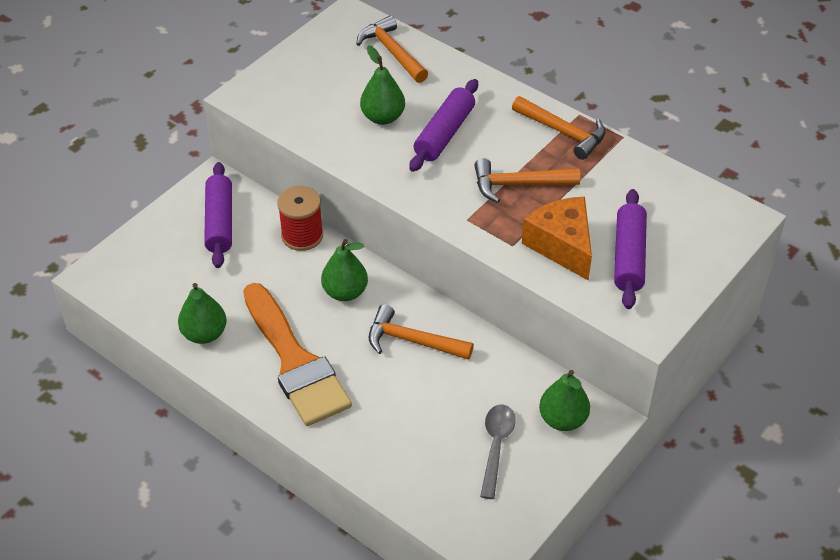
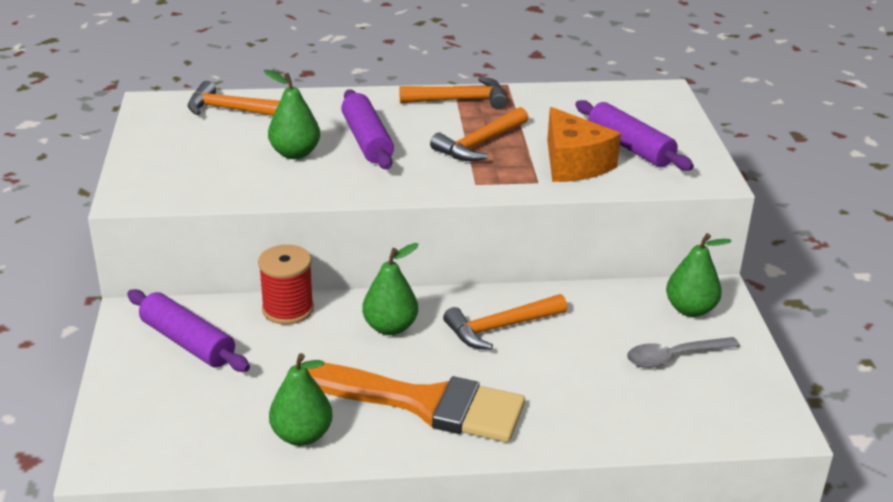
camera: 45 degrees left, 15 degrees down
grey spoon [480,405,516,499] -> grey spoon turned 75 degrees counterclockwise [627,337,740,368]
orange cheese [522,197,592,281] -> orange cheese turned 135 degrees counterclockwise [547,107,621,182]

